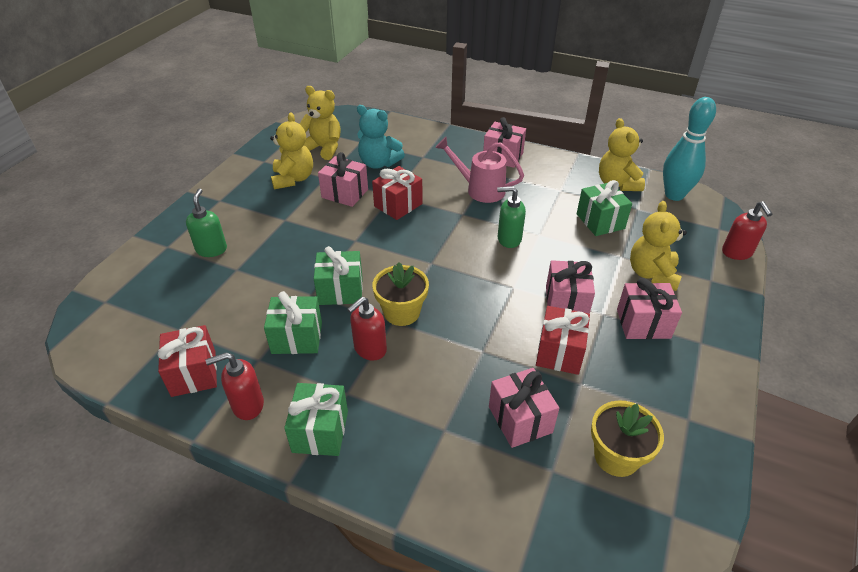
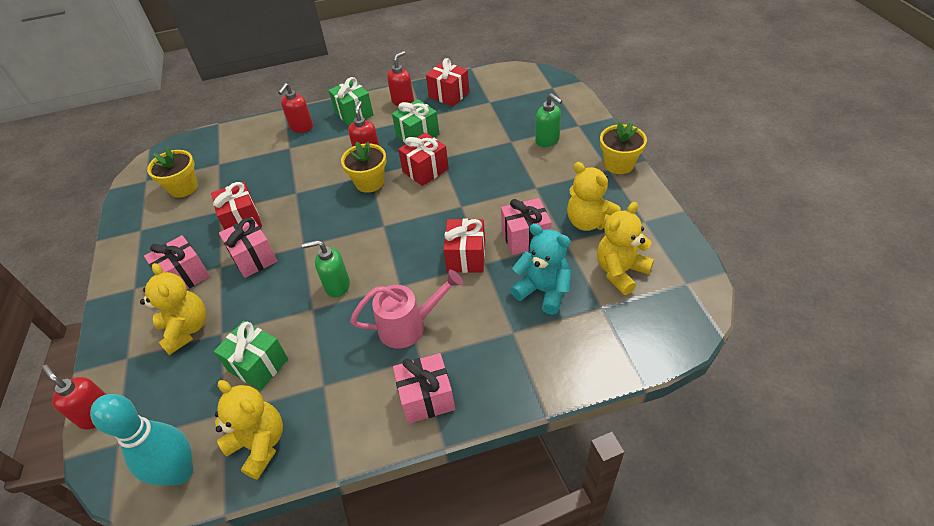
camera: 145 degrees right, 5 degrees up
yellow teddy bear [300,86,341,160] -> yellow teddy bear turned 150 degrees clockwise [597,202,654,295]
green gift [314,246,363,305] -> red gift [398,133,449,186]
turquoise teddy bear [357,105,405,169] -> turquoise teddy bear turned 45 degrees clockwise [510,224,571,315]
pink gift [489,368,559,448] -> none
green soap dispenser [497,186,526,248] -> green soap dispenser turned 150 degrees counterclockwise [302,240,350,297]
none -> red soap dispenser [278,83,313,133]
none -> yellow flower pot [600,121,647,174]

